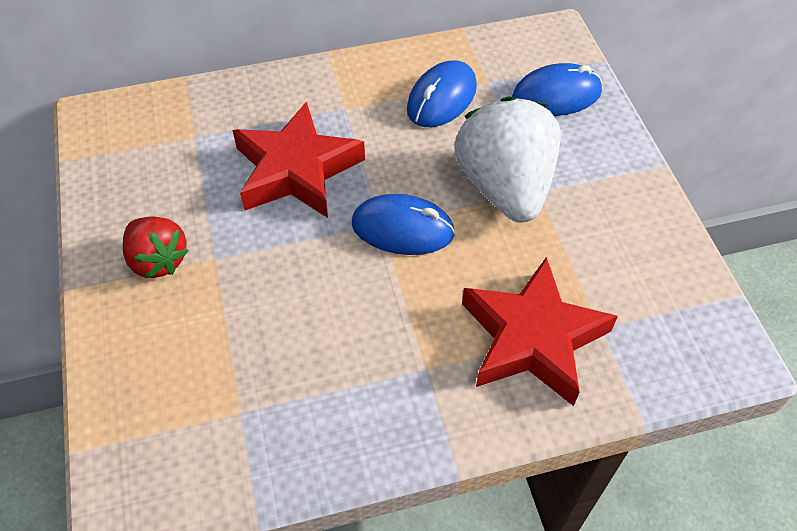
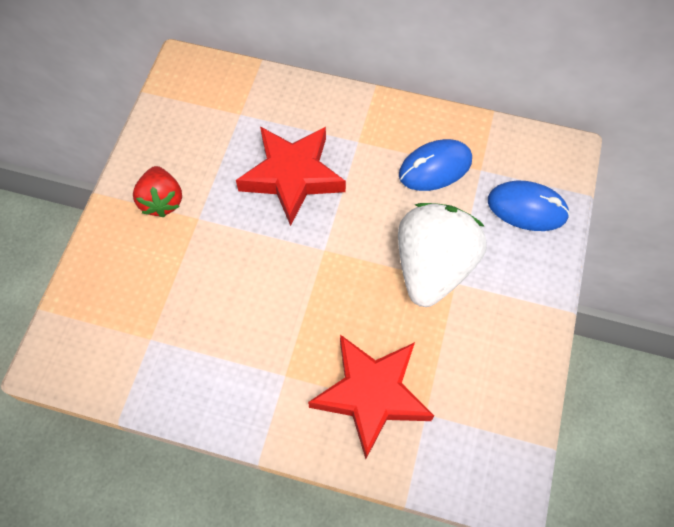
camera: 30 degrees right, 10 degrees up
blue mouse [352,194,455,255] -> none

